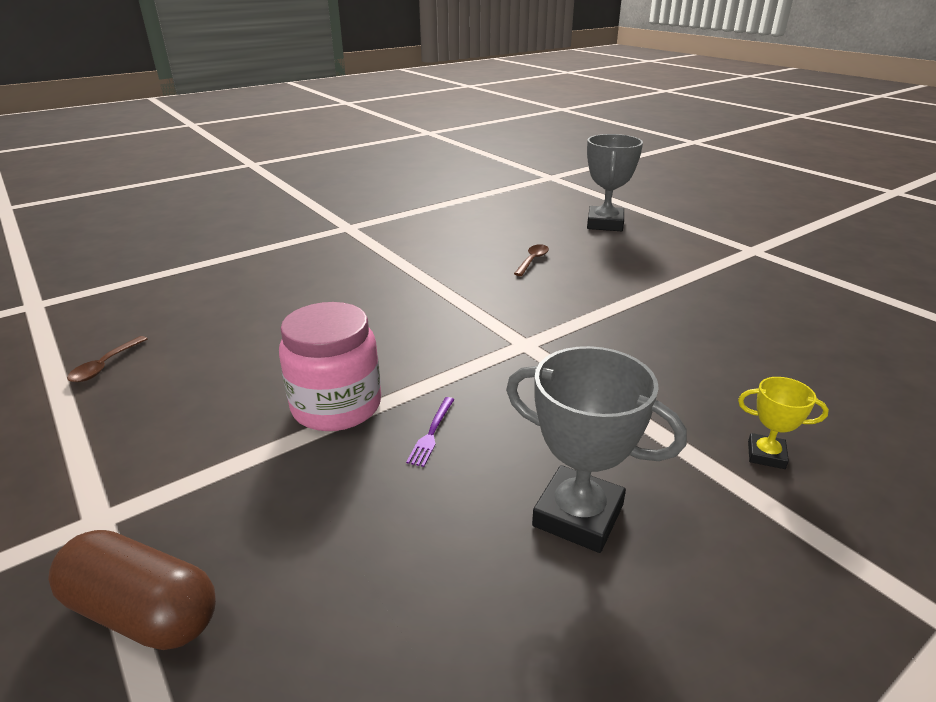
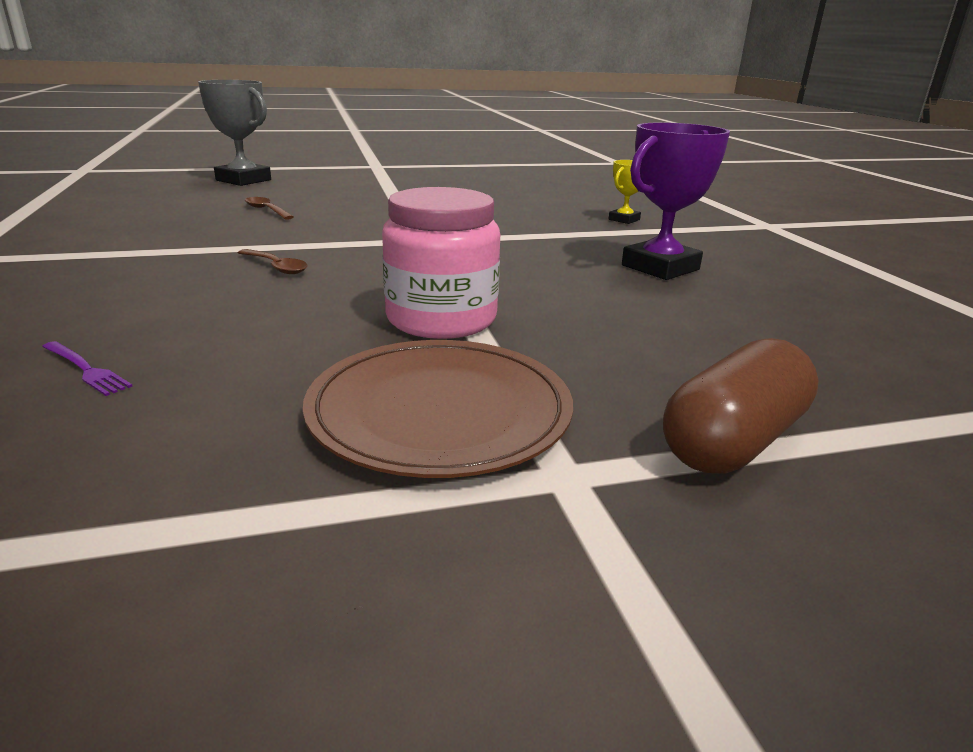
camera: 70 degrees left, 5 degrees down
brown spoon [67,336,148,382] -> brown spoon moved to [238,249,308,274]
purple fork [406,397,455,467] -> purple fork moved to [42,341,133,396]
grey trophy [506,346,687,553] -> purple trophy [622,122,730,280]
none -> brown plate [303,340,573,478]

